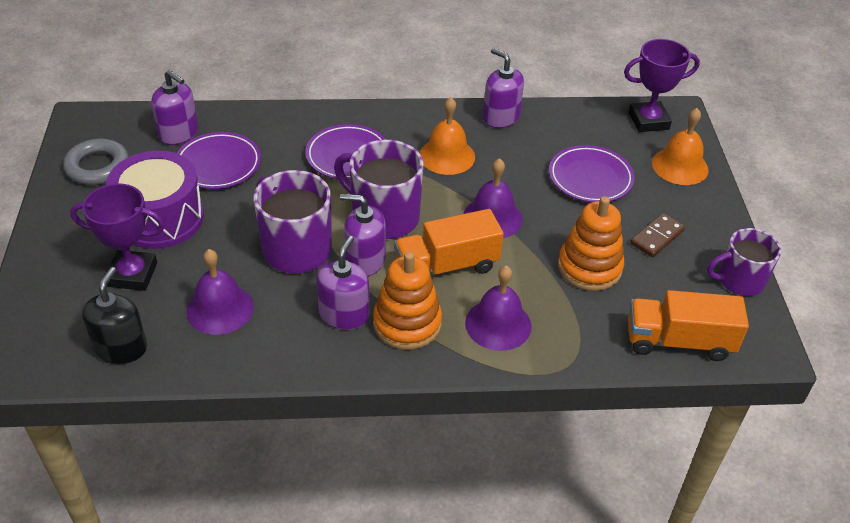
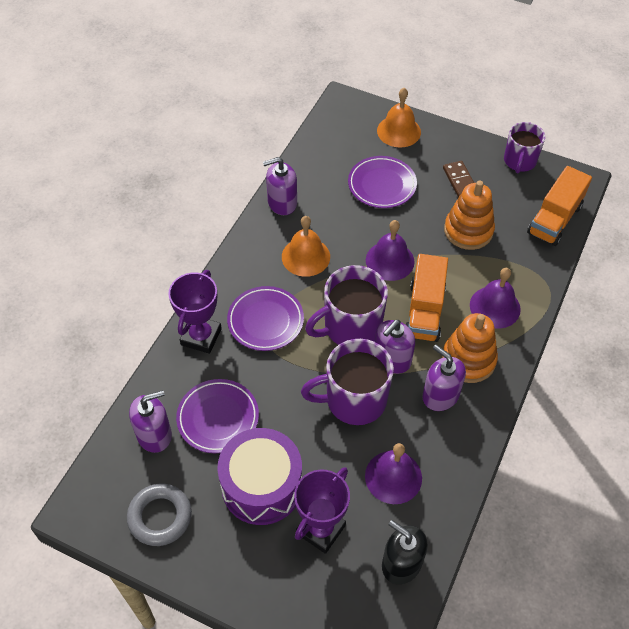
camera: 60 degrees left, 10 degrees up
purple trophy [624,39,700,132] -> purple trophy moved to [168,270,222,354]

